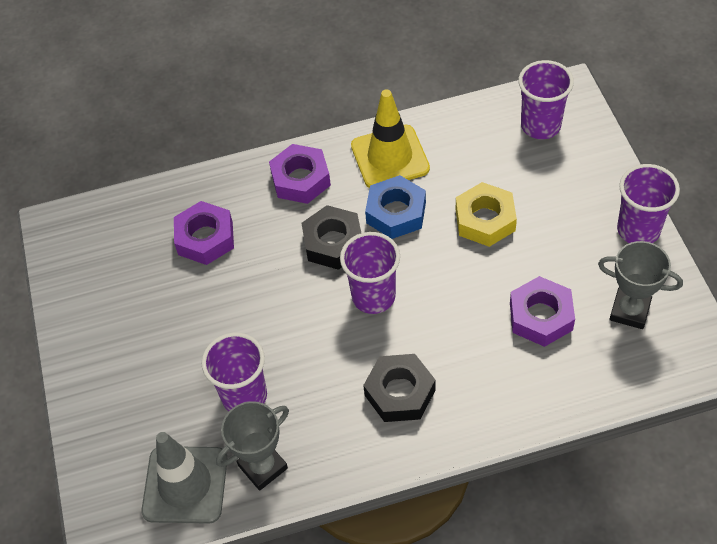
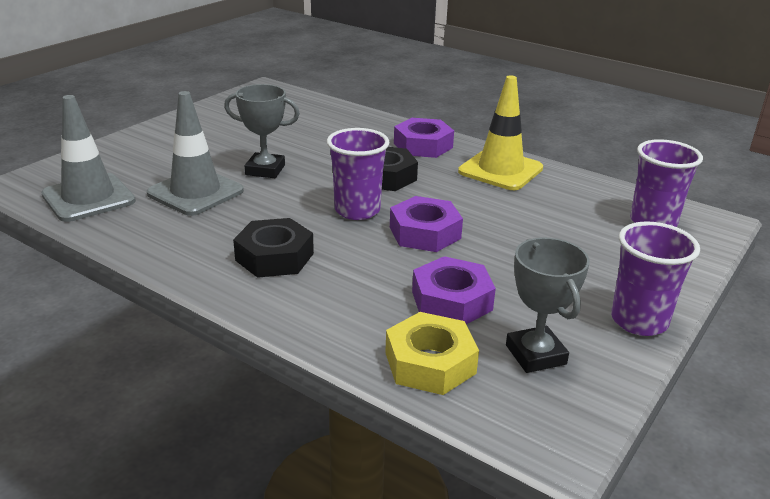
camera: 45 degrees right, 25 degrees down
purple nut [174,201,234,265] -> purple nut moved to [390,196,463,252]
purple cup [201,333,267,411] -> grey traffic cone [147,91,244,216]
grey trophy [216,401,289,491] -> grey trophy moved to [224,84,300,178]
blue nut [365,175,426,239] -> none
yellow nut [456,182,517,247] -> yellow nut moved to [385,312,479,395]

